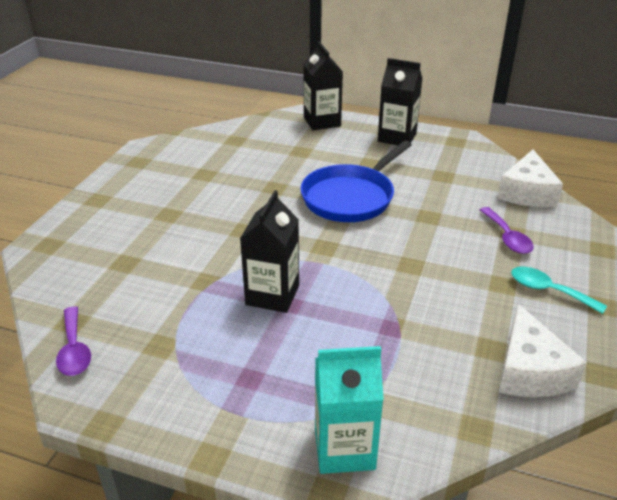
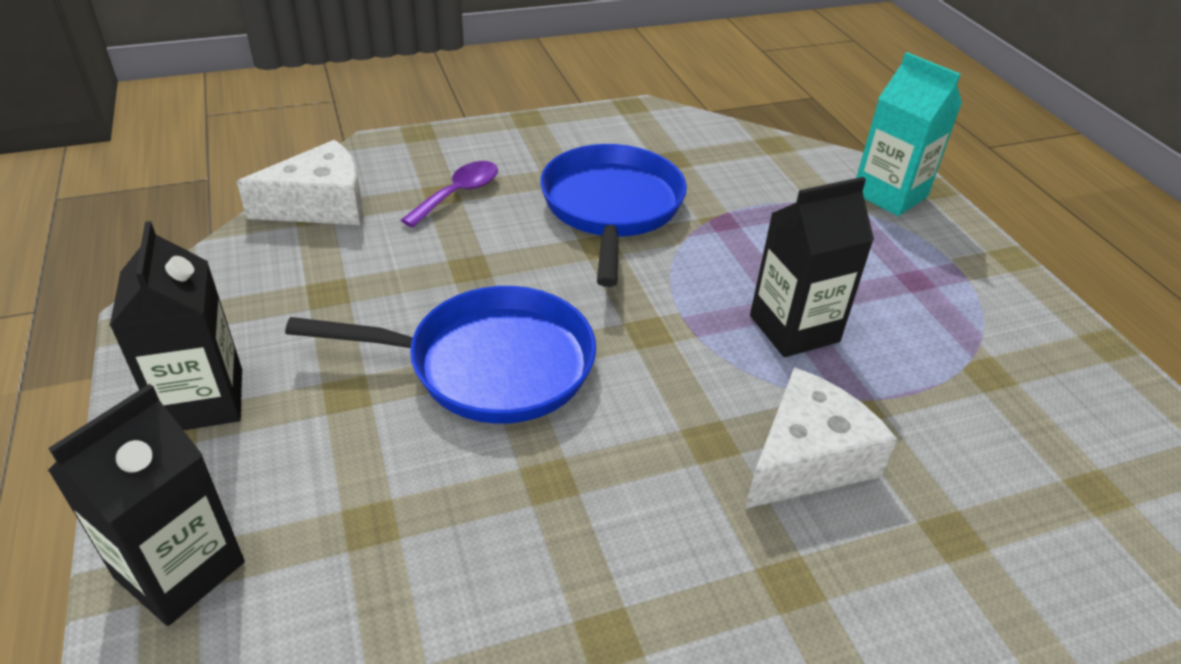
camera: 130 degrees left, 5 degrees up
purple spoon [56,307,91,376] -> none
white cheese [498,304,587,397] -> white cheese moved to [745,367,897,509]
turquoise spoon [511,267,607,314] -> none
none -> blue pan [540,144,687,287]

